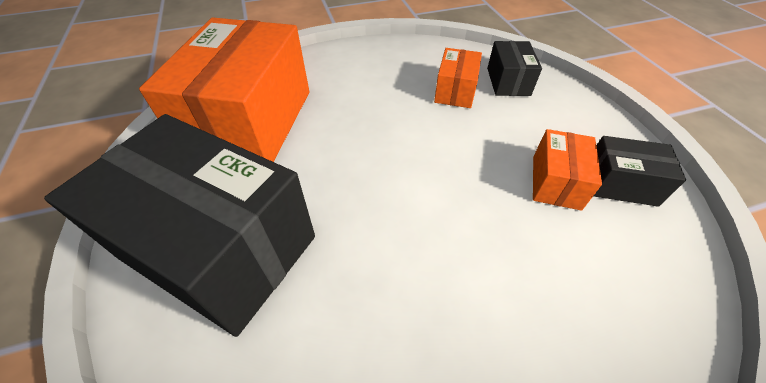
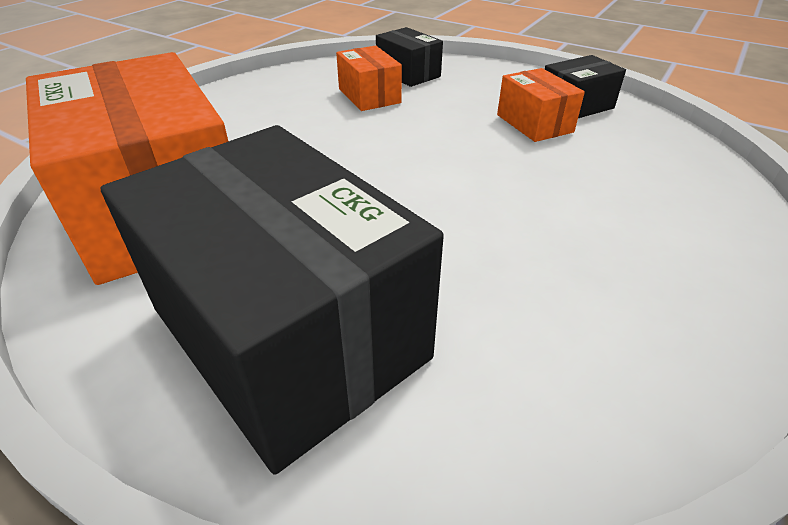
camera: 40 degrees left, 10 degrees down
black box [44,114,315,337] -> black box turned 60 degrees clockwise [101,125,444,475]

